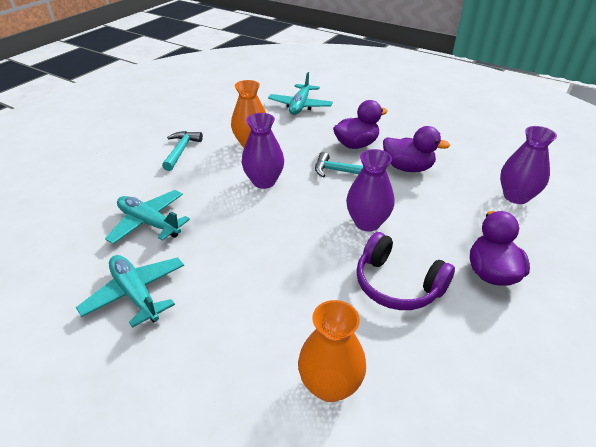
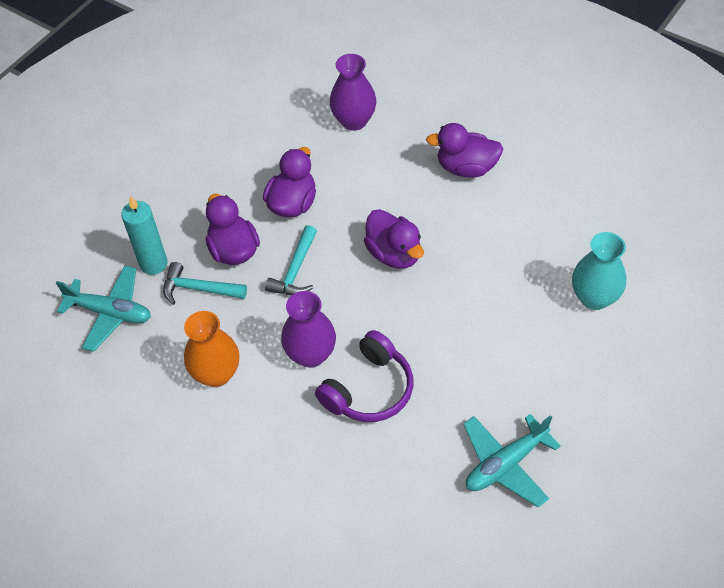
camera: 85 degrees left, 15 degrees up
turquoise plane [105,190,190,244] -> none
turquoise hammer [162,131,203,171] -> turquoise hammer moved to [163,262,247,305]
orange vase [298,300,366,402] -> turquoise vase [572,232,626,310]
purple vase [346,149,394,232] -> purple duck [364,209,424,269]
purple headphones [356,232,455,310] -> purple headphones moved to [315,330,413,422]
none -> turquoise candle [121,196,167,275]

